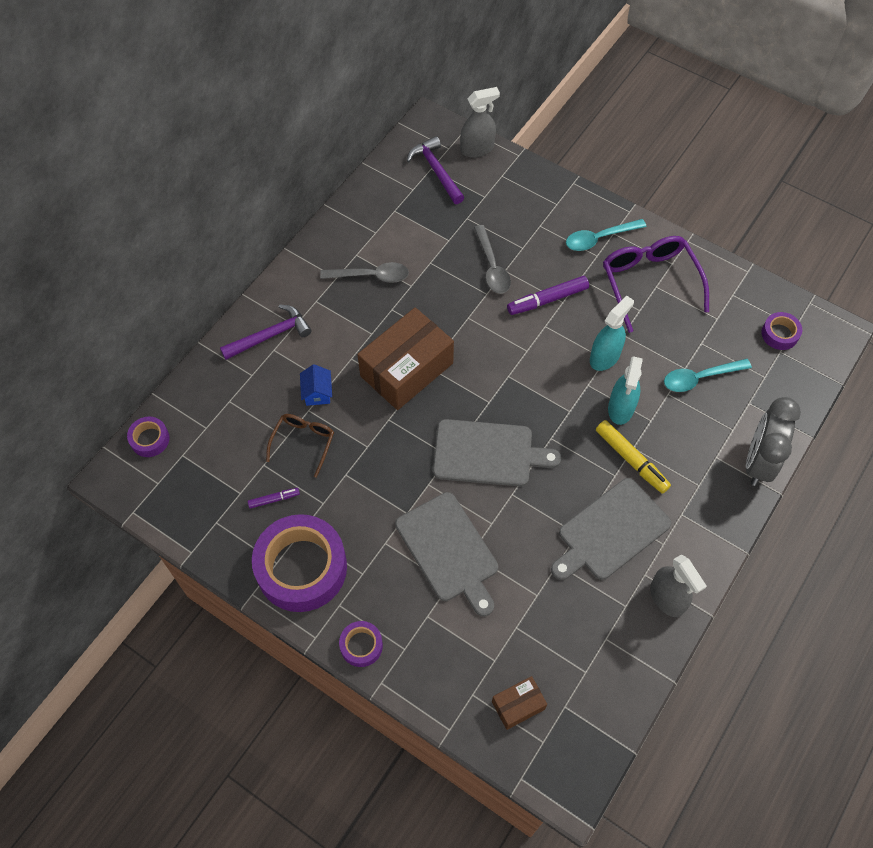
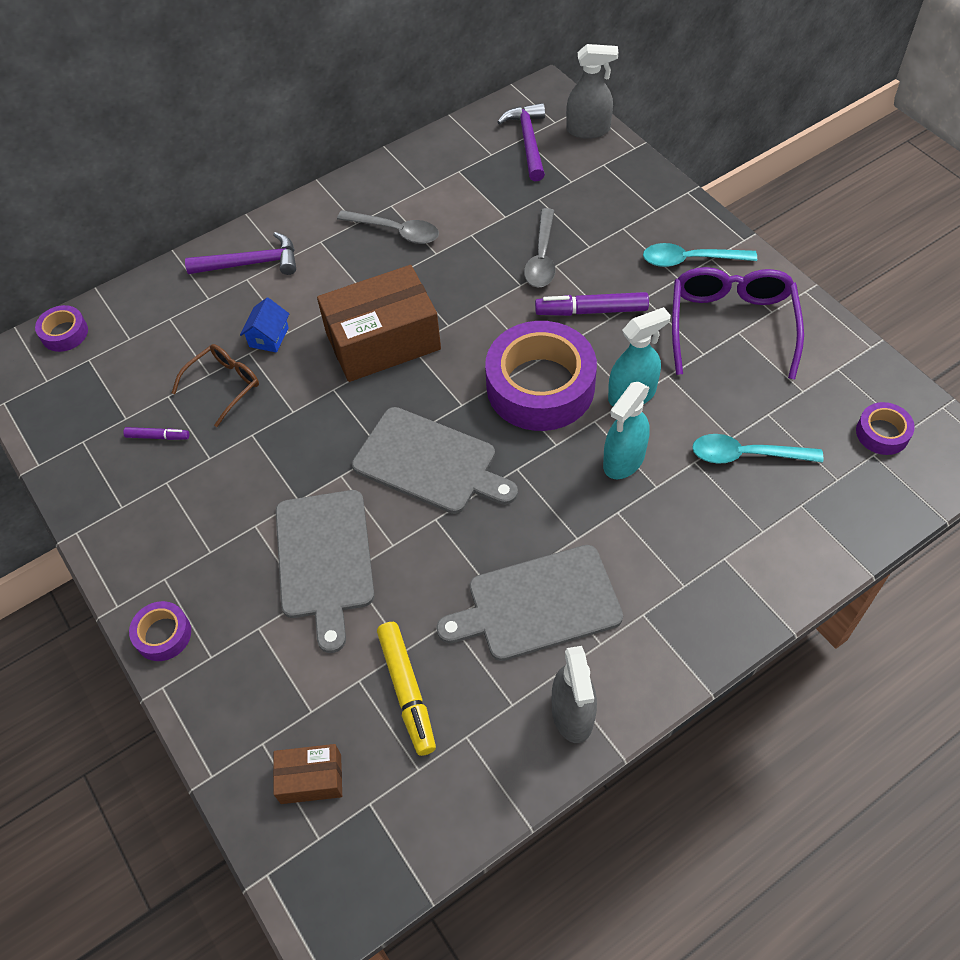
camera: 25 degrees right, 5 degrees down
purple tape [252,514,347,612] -> purple tape moved to [485,321,597,431]
yellow marker [596,420,671,494] -> yellow marker moved to [377,622,436,756]
grey clock [746,397,801,486] -> none

